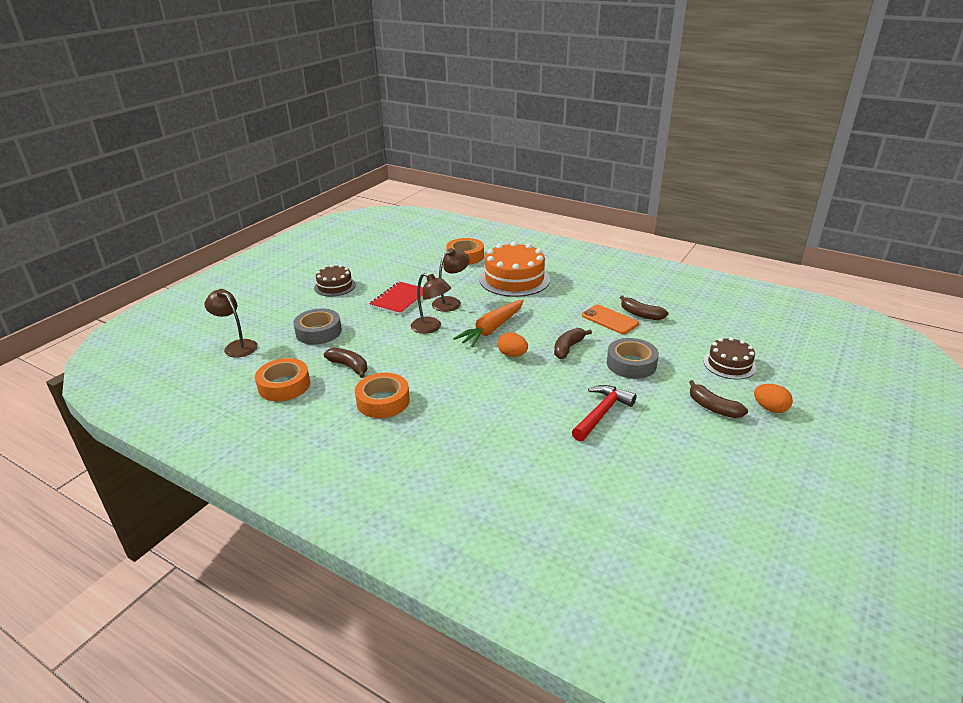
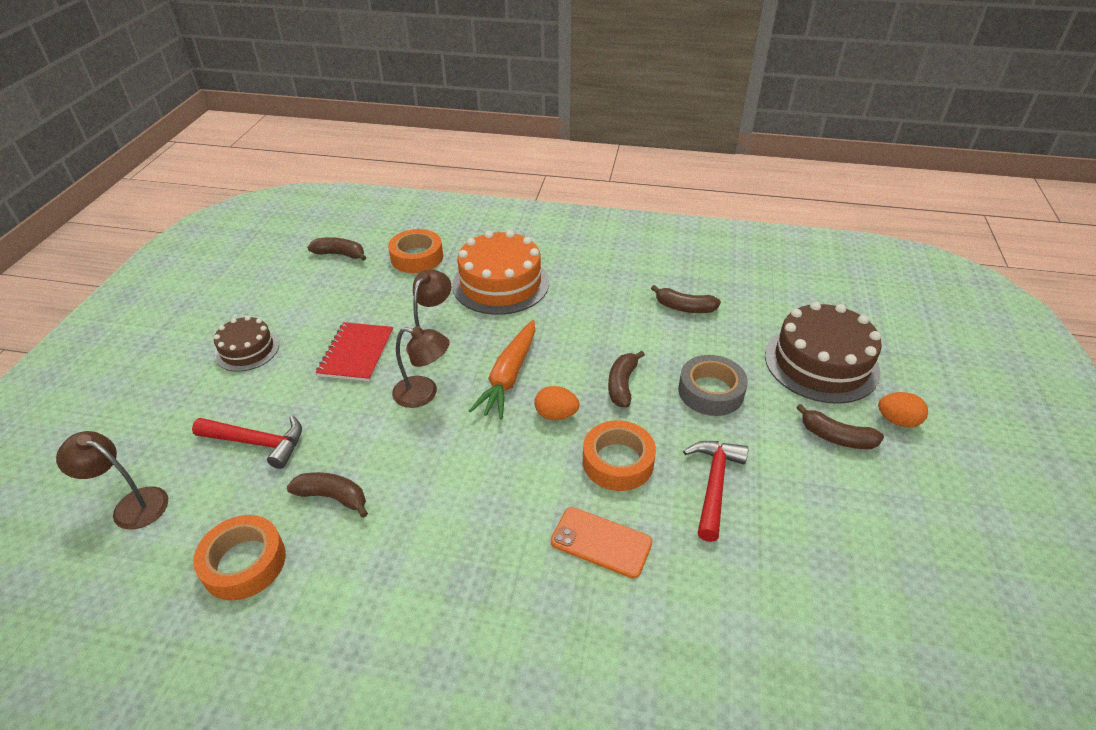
camera: 20 degrees left, 10 degrees up
grey tape [293,308,342,345] -> red hammer [192,415,302,469]
orange tape [355,373,410,418] -> orange tape moved to [583,420,656,491]
orange phone [582,305,639,334] -> orange phone moved to [551,507,652,578]
brown cake [703,337,756,379] -> brown cake [765,302,882,404], size x1.74
none -> brown banana [307,237,366,261]

